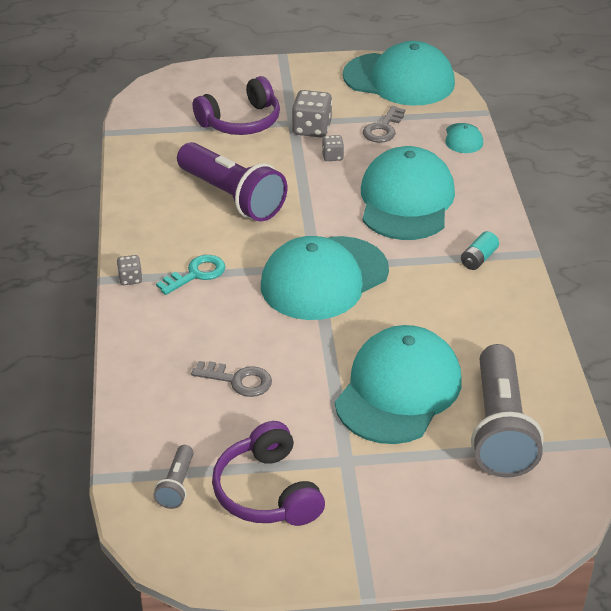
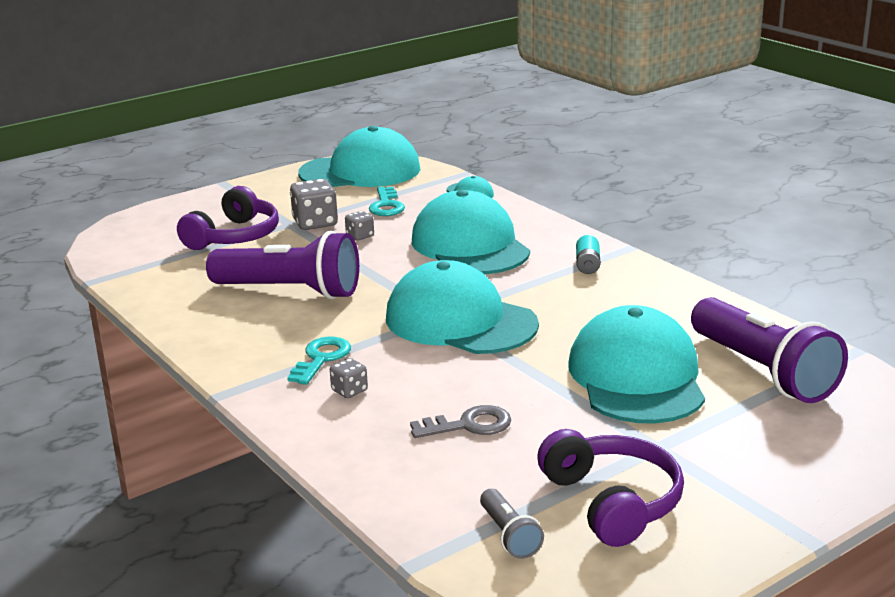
camera: 30 degrees left, 15 degrees down
grey dice [117,255,142,285] -> grey dice moved to [330,358,368,398]
purple headphones [212,421,325,526] -> purple headphones turned 150 degrees counterclockwise [537,429,684,547]
turquoise cap [261,236,389,320] -> turquoise cap turned 105 degrees clockwise [386,260,539,354]
grey key [363,106,405,143] -> turquoise key [369,187,405,216]
grey flashlight [471,344,544,478] -> purple flashlight [691,297,848,403]

